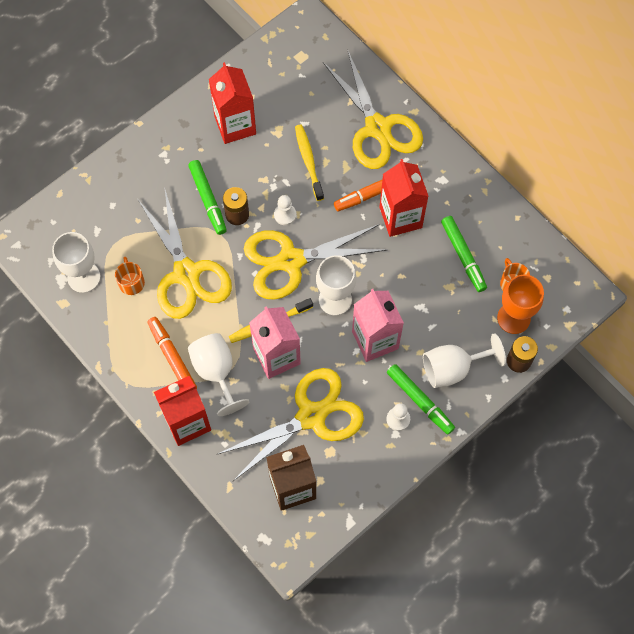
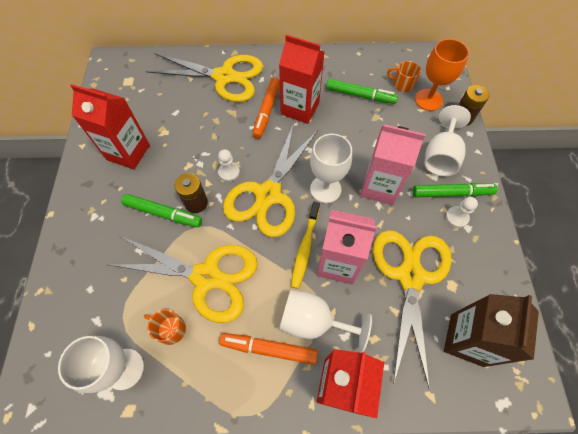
camera: 50 degrees left, 5 degrees down
yellow toothbrush [295,125,324,201] -> none

